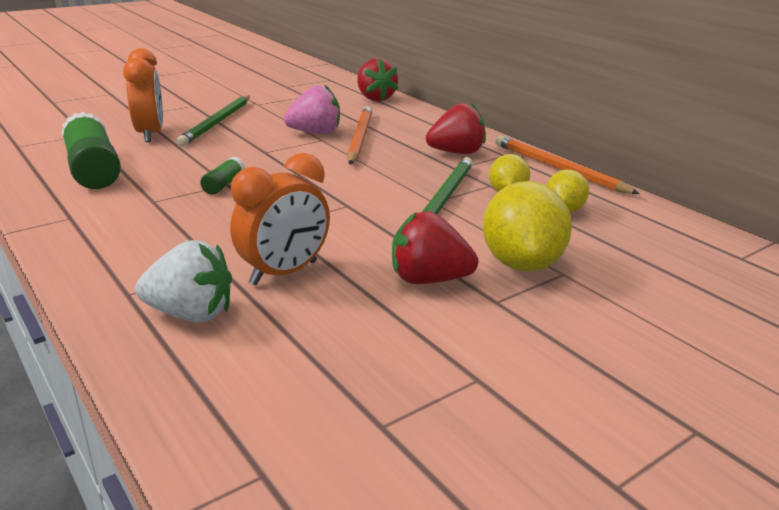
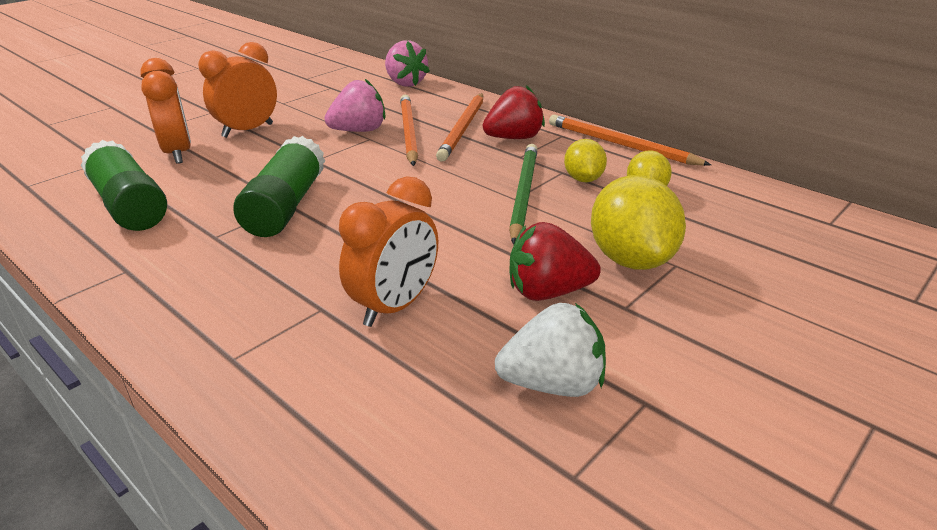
camera: 10 degrees left, 5 degrees up
white strawberry [135,240,232,323] -> white strawberry moved to [495,303,606,397]
green pencil [177,95,250,147] -> orange clock [198,42,277,138]
green glue stick [200,157,245,195] -> green glue stick [233,136,325,237], size x2.16
red strawberry [357,58,398,101] -> pink strawberry [385,40,430,87]
none -> orange pencil [436,93,483,162]

